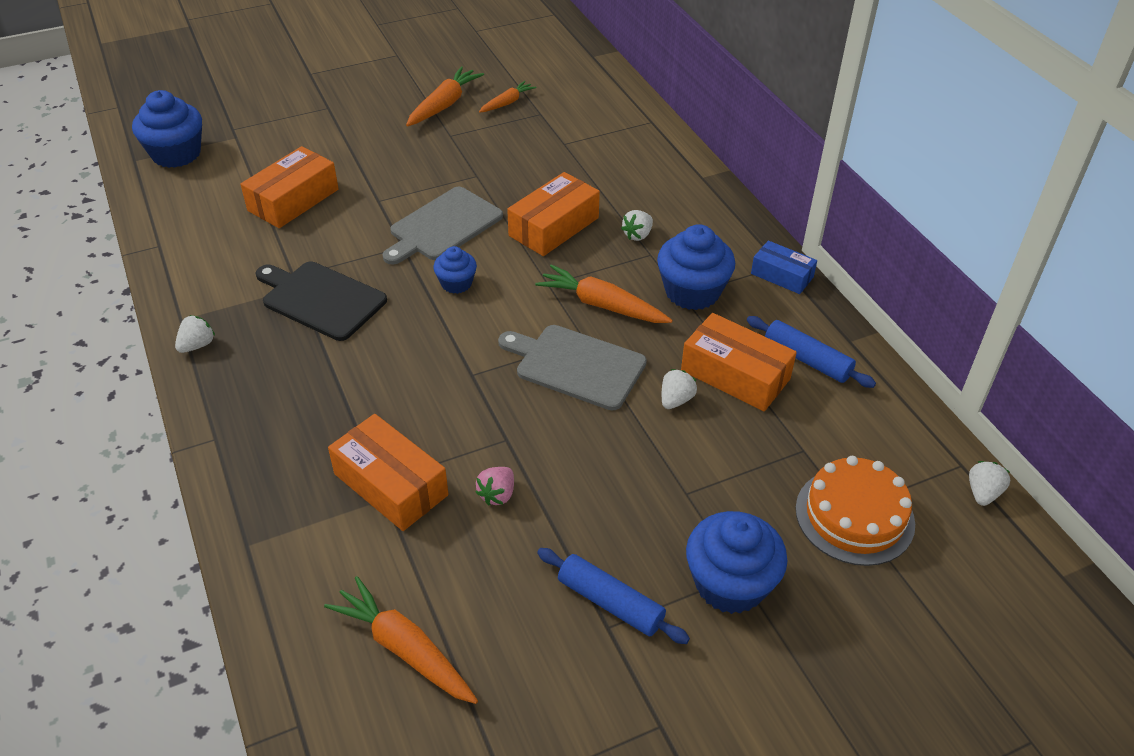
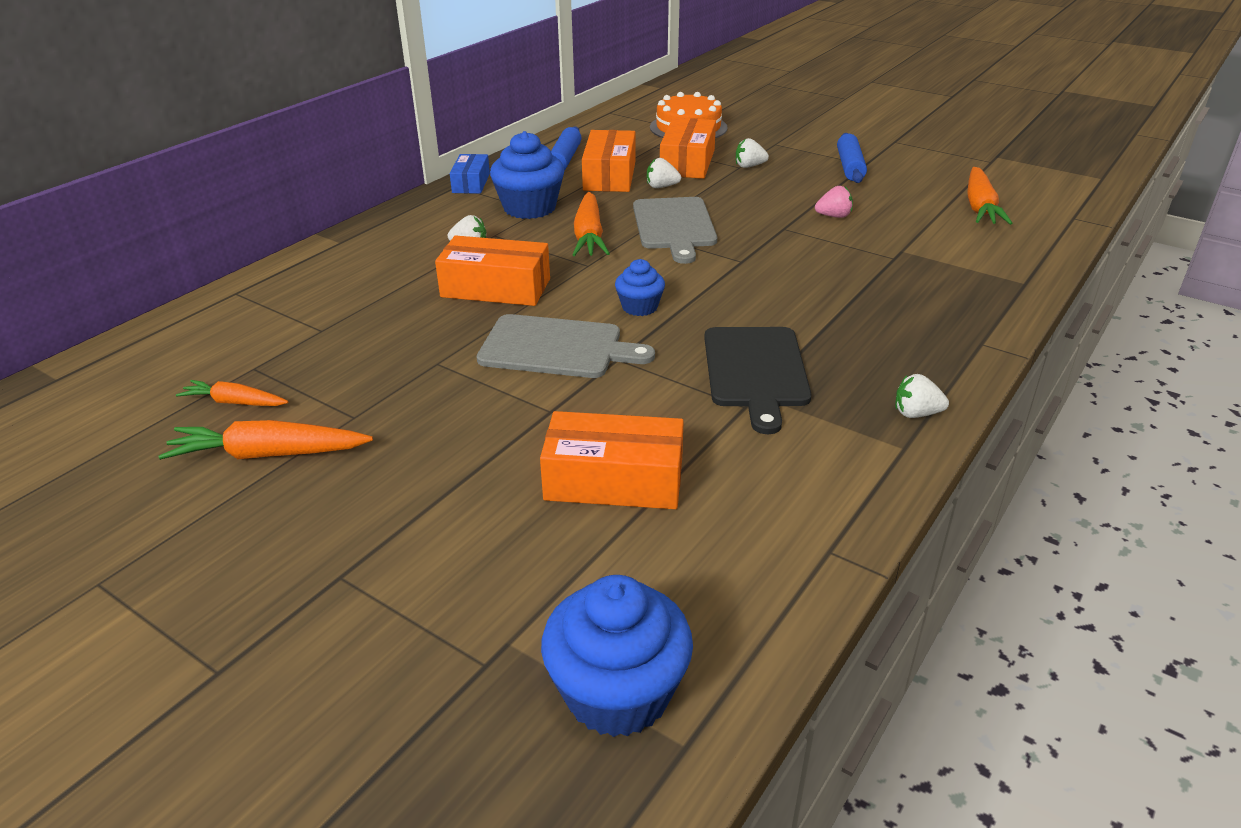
camera: 120 degrees left, 10 degrees down
orange box [328,414,449,531] -> orange box moved to [660,118,716,179]
blue cupcake [686,511,787,614] -> none
white strawberry [969,461,1010,506] -> white strawberry moved to [736,138,769,168]

